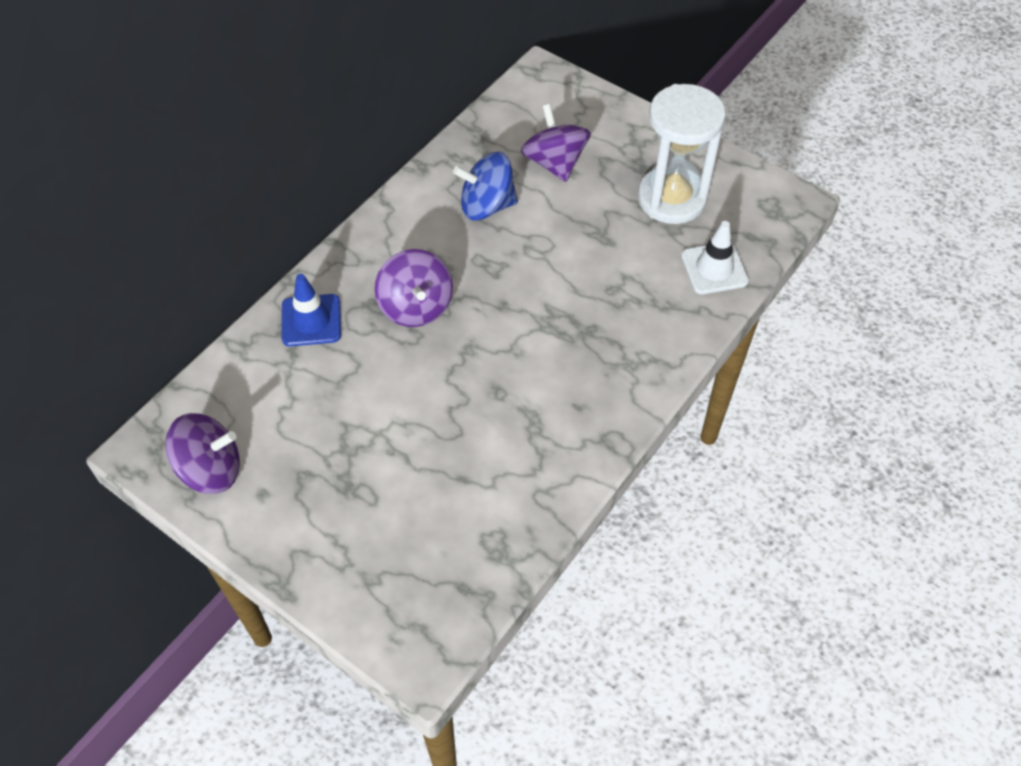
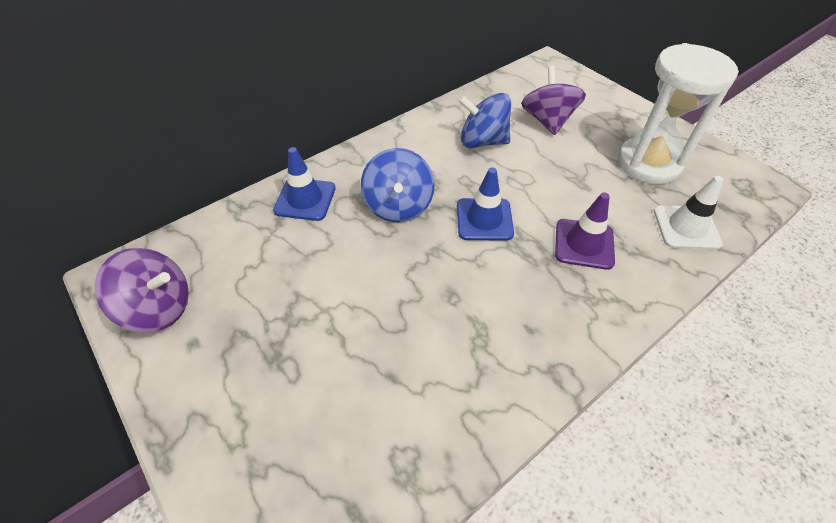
camera: 15 degrees right, 5 degrees down
purple spinning top [375,249,453,327] -> blue spinning top [361,148,435,223]
none -> blue traffic cone [457,168,514,240]
none -> purple traffic cone [555,193,615,270]

